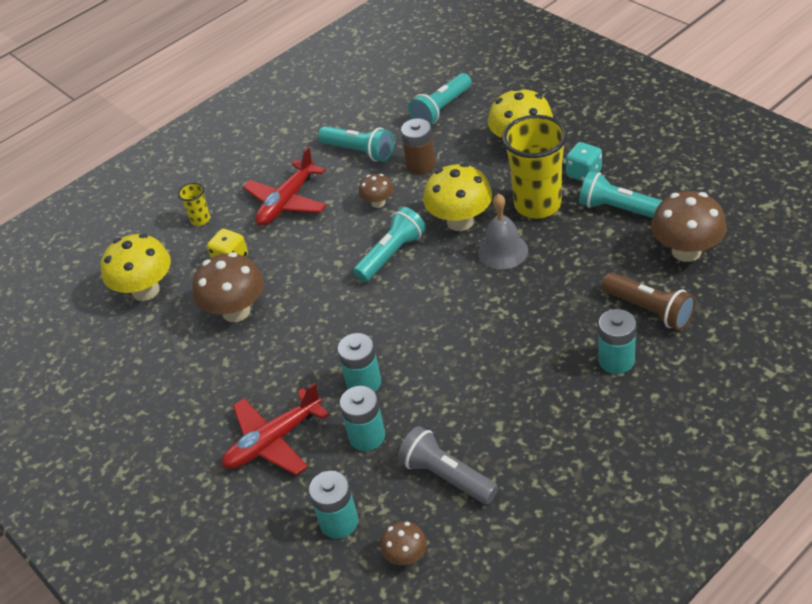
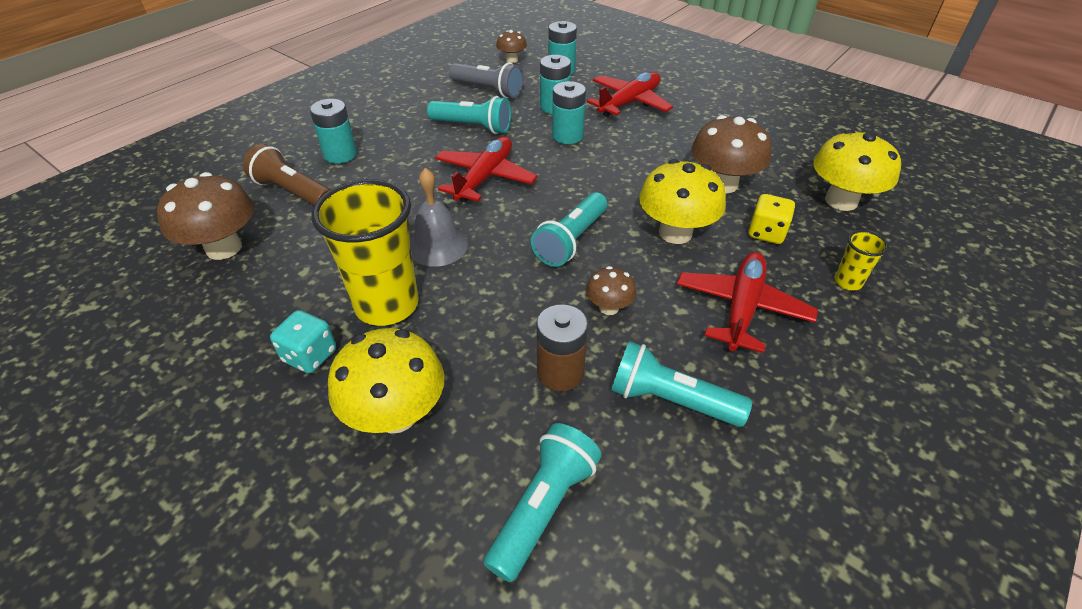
camera: 165 degrees right, 0 degrees up
yellow mushroom [423,163,492,231] -> yellow mushroom moved to [639,159,726,244]
turquoise flashlight [579,171,663,218] -> turquoise flashlight moved to [427,96,511,134]
none -> red plane [435,137,537,202]

